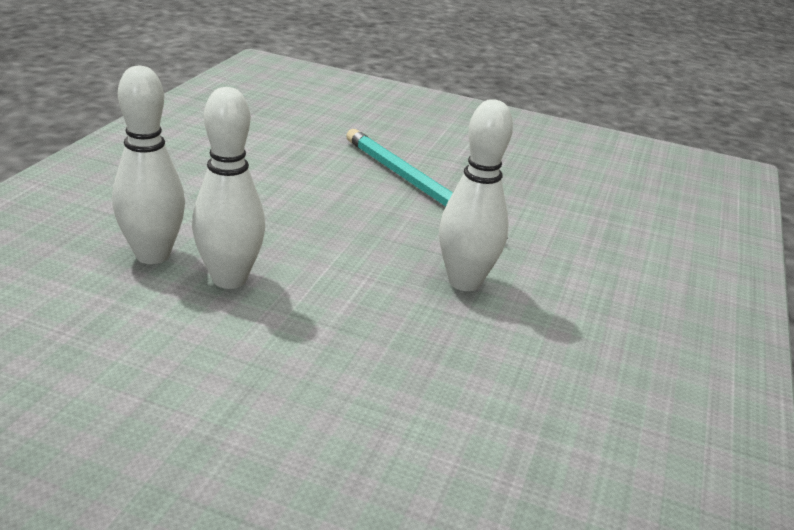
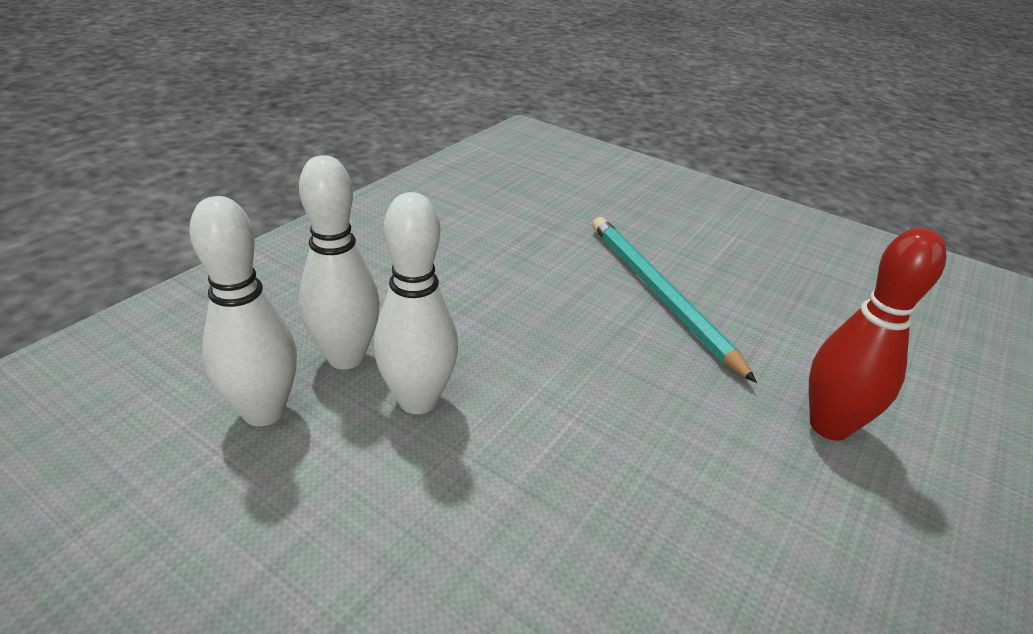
camera: 15 degrees right, 5 degrees up
white bowling pin [439,99,513,291] -> white bowling pin moved to [189,196,297,426]
none -> red bowling pin [809,228,947,441]

